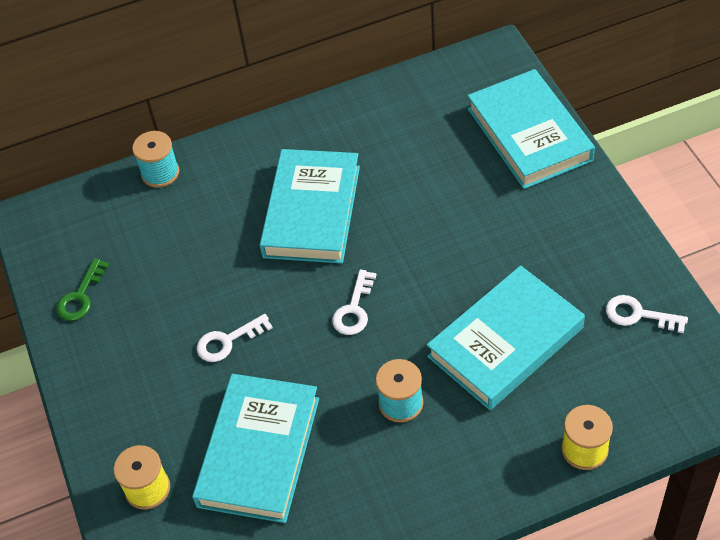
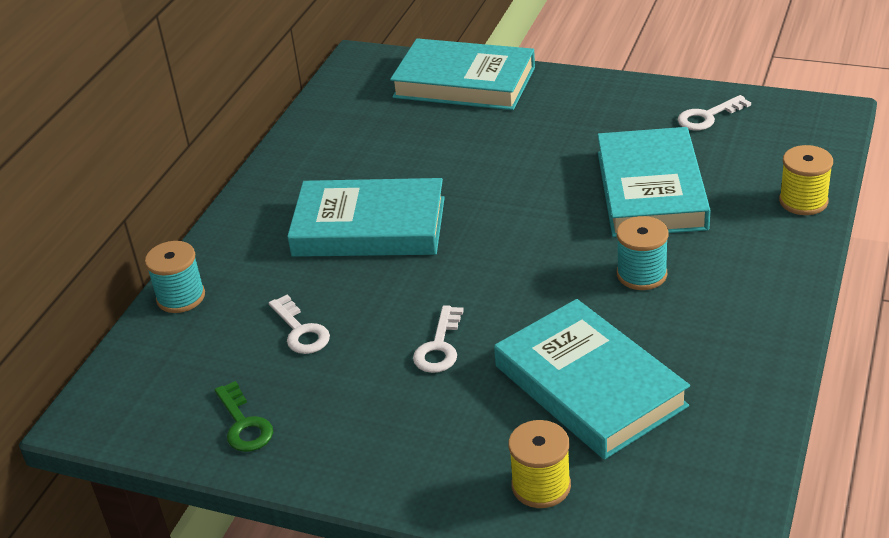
camera: 50 degrees left, 15 degrees down
turquoise book [260,149,360,263] -> turquoise book turned 45 degrees counterclockwise [287,178,445,257]
white key [332,270,376,335] -> white key moved to [269,294,330,354]

